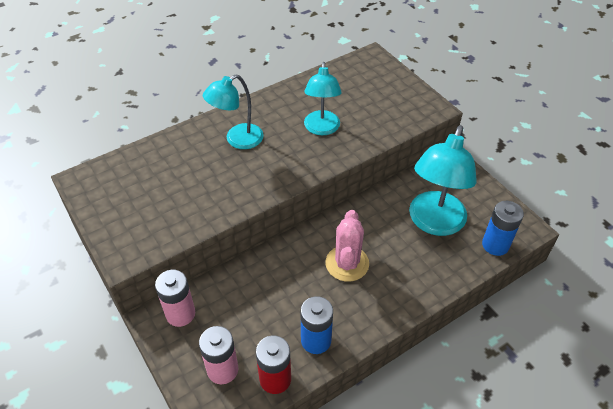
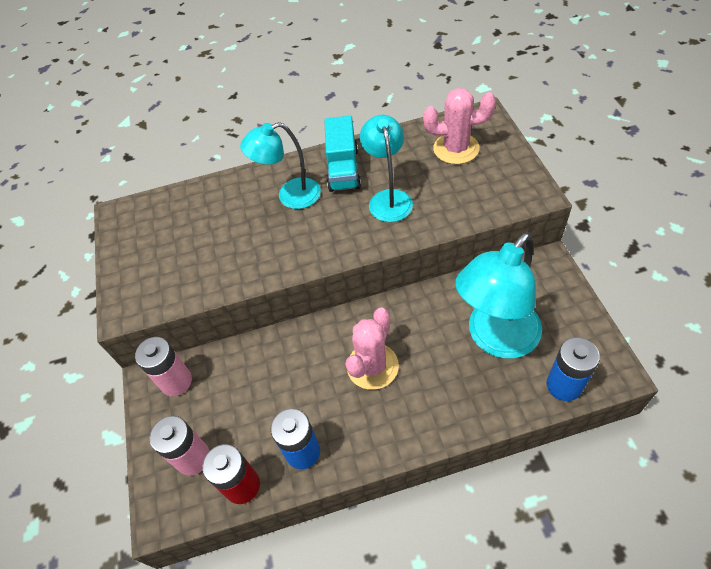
camera: 25 degrees right, 5 degrees up
turquoise lamp [304,62,342,135] -> turquoise lamp turned 150 degrees clockwise [360,115,413,222]
none -> turquoise truck [324,116,361,192]
none -> pink cactus [423,88,496,164]

